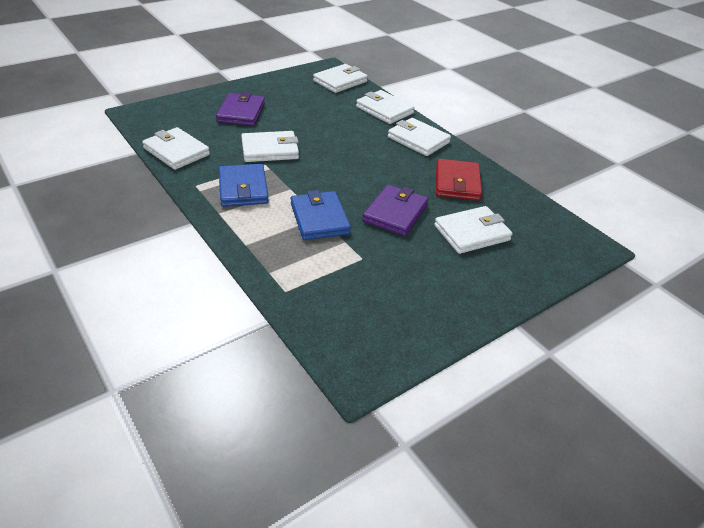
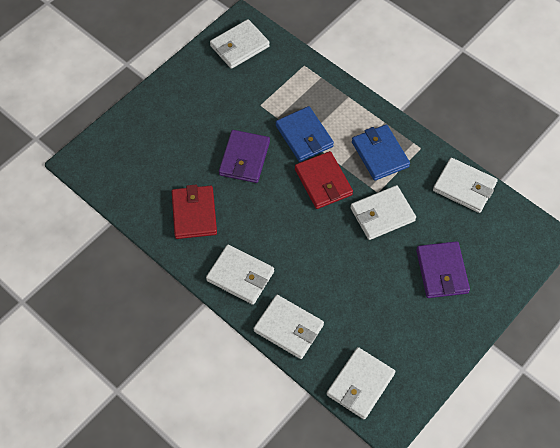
camera: 170 degrees right, 20 degrees up
white wallet [434,206,512,254] -> white wallet moved to [210,19,270,69]
none -> red wallet [295,151,353,209]

